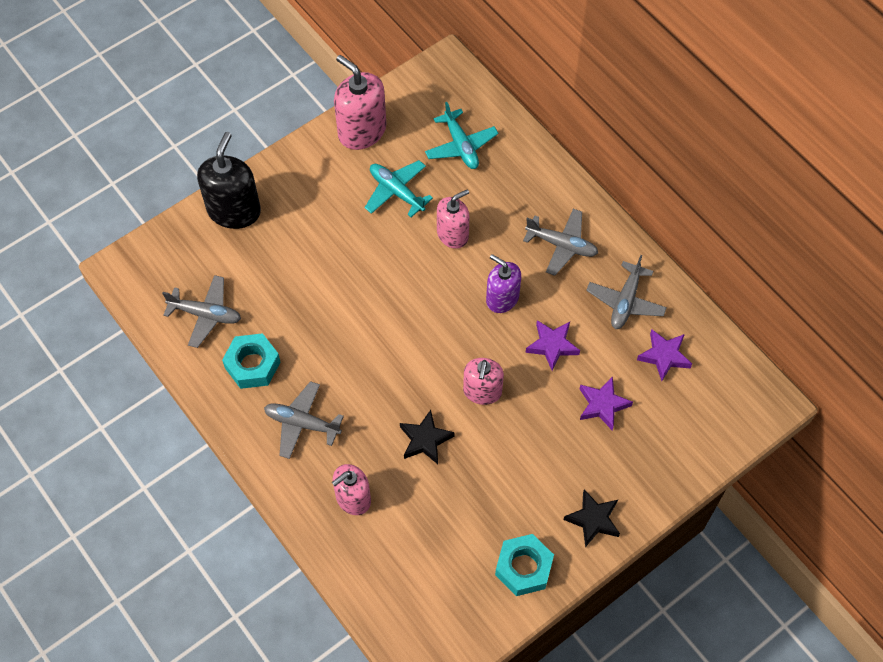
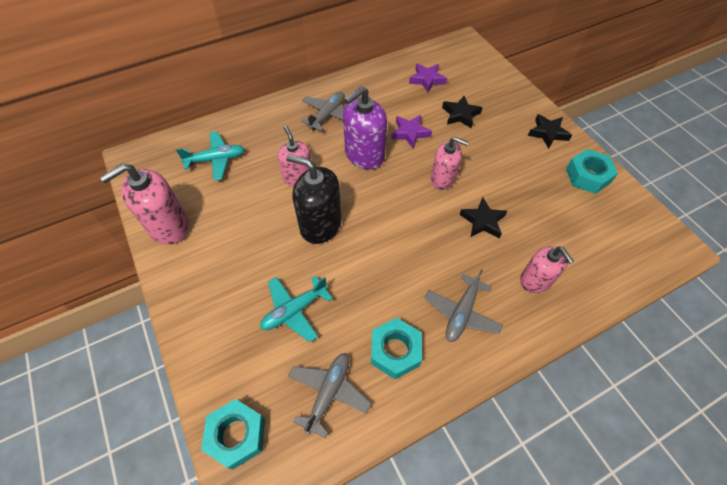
camera: 80 degrees left, 5 degrees down
black soap dispenser [197,132,261,229] -> black soap dispenser moved to [286,154,342,244]
turquoise plane [364,160,433,217] -> turquoise plane moved to [260,276,333,342]
purple soap dispenser [486,254,521,313] -> purple soap dispenser [343,86,387,169], size x1.51
purple star [580,376,633,431] -> black star [442,96,483,128]
grey plane [586,255,667,329] -> none
none -> turquoise nut [201,399,265,470]

